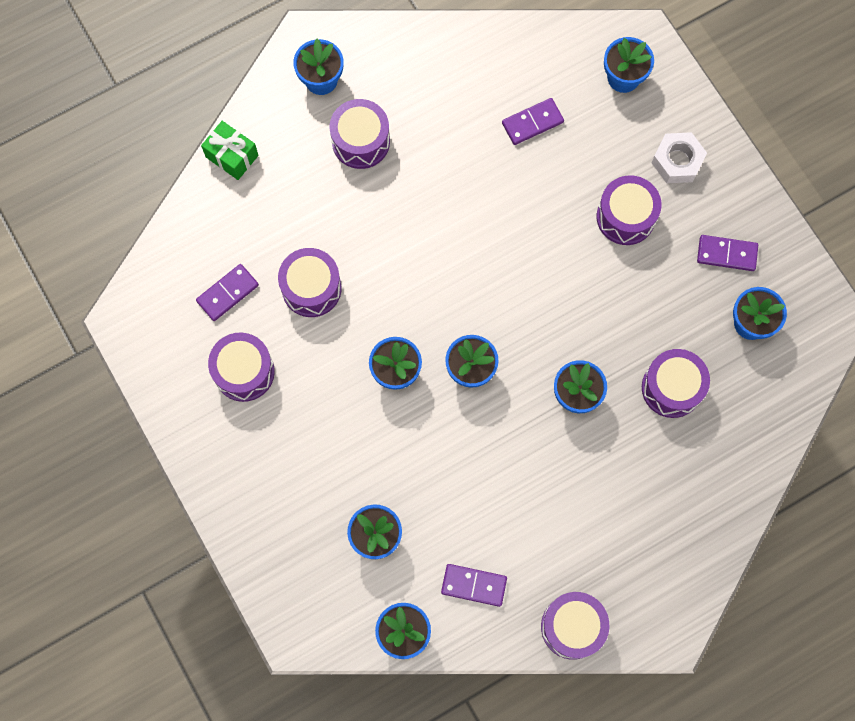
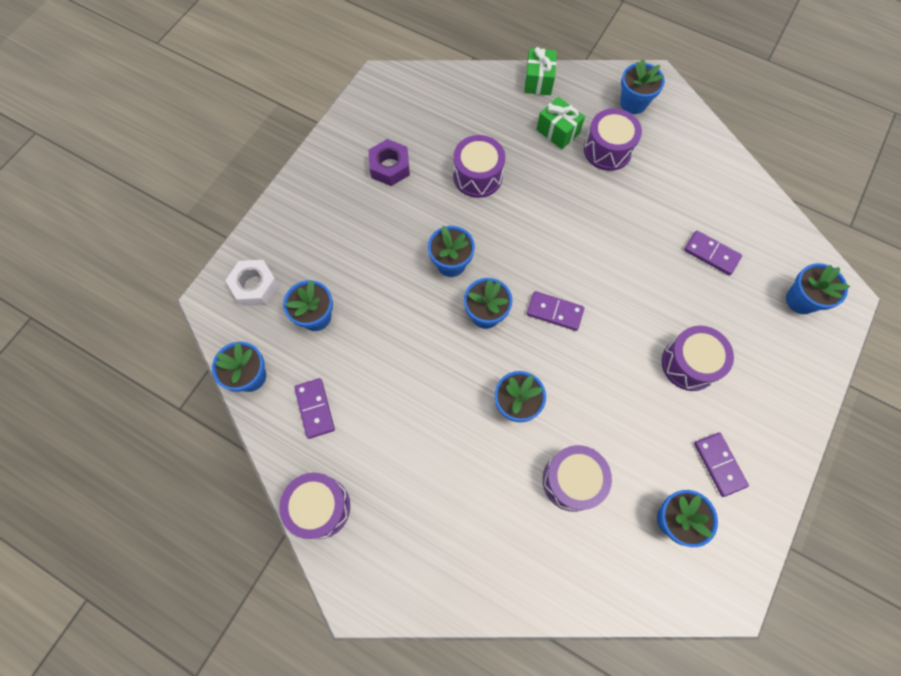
camera: 60 degrees right, 5 degrees down
purple domino [196,264,259,321] -> purple domino moved to [527,291,584,331]
purple drum [208,333,275,402] -> purple nut [368,139,410,186]
white nut [652,132,707,183] -> white nut moved to [225,260,279,306]
none -> green gift [536,97,585,149]

